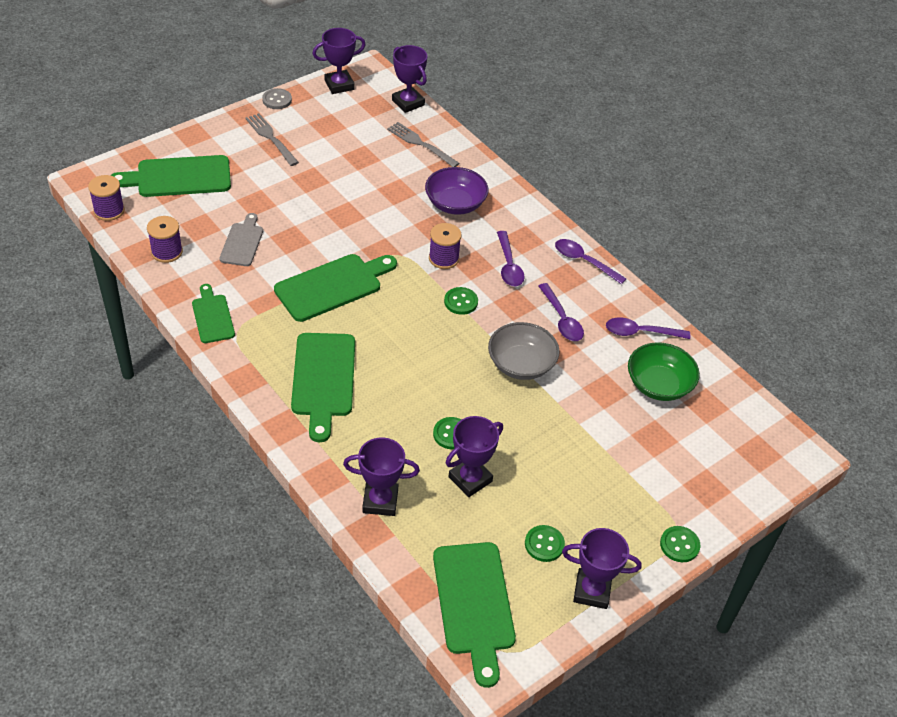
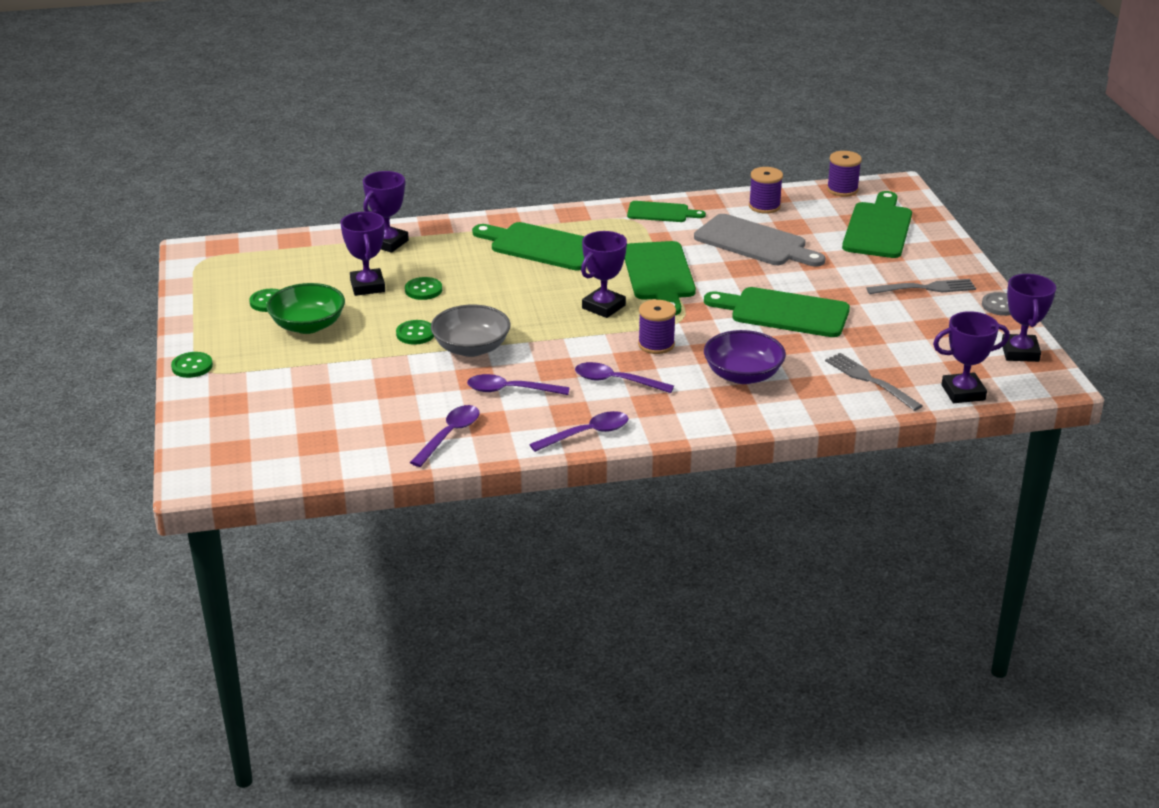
camera: 120 degrees right, 15 degrees down
grey cutting board [219,213,263,266] -> grey cutting board [694,214,825,267], size x1.68
grey fork [387,122,460,167] -> grey fork turned 105 degrees counterclockwise [825,353,923,411]
green cutting board [433,542,516,688] -> green cutting board moved to [704,287,850,337]
green button [444,287,478,315] -> green button moved to [396,320,435,345]
purple trophy [562,528,642,609] -> purple trophy moved to [581,231,627,318]
green bowl [628,342,700,401] -> green bowl moved to [266,283,345,334]

